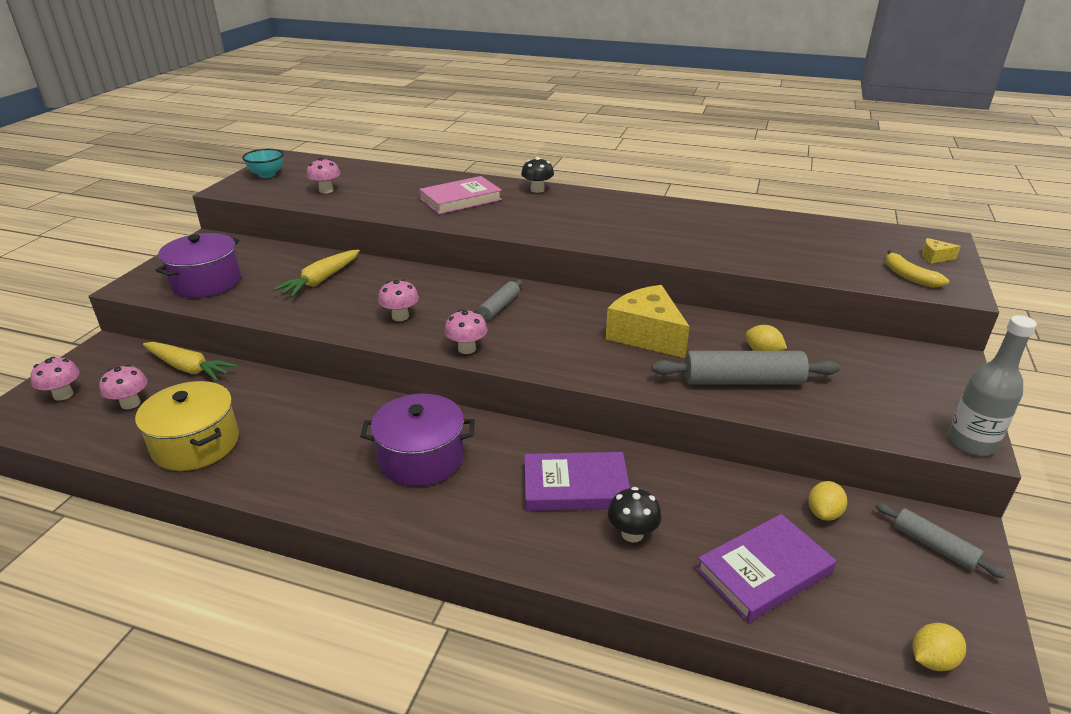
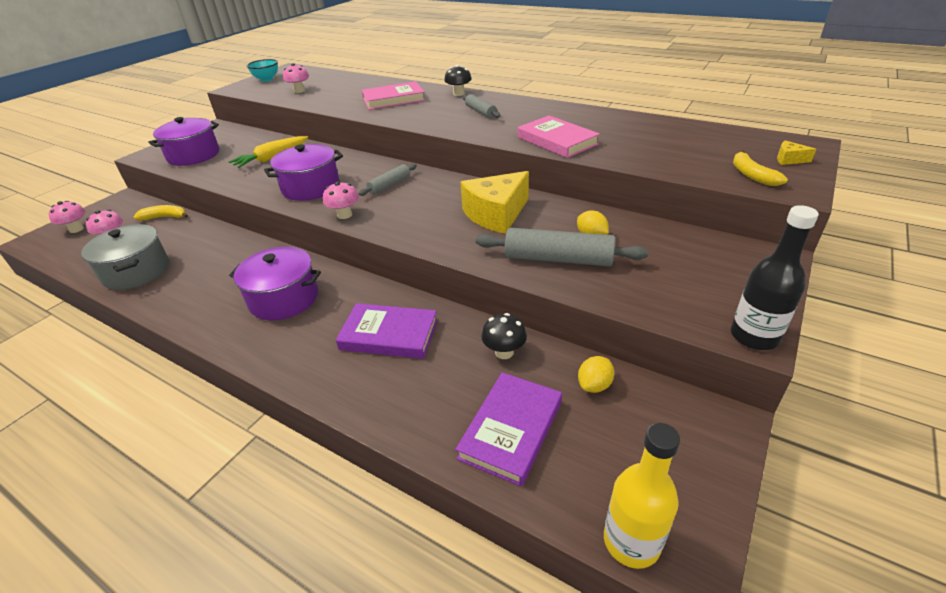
camera: 15 degrees right, 5 degrees up
yellow pot [135,381,239,471] -> grey pot [81,224,169,290]
yellow carrot [143,342,238,381] -> yellow banana [134,205,188,220]
pink mushroom [378,279,419,321] -> purple pot [264,144,343,201]
yellow cheese [606,285,690,358] -> yellow cheese turned 105 degrees counterclockwise [460,171,529,234]
black mushroom [608,487,661,542] -> black mushroom moved to [482,313,527,359]
purple book [696,514,836,623] -> purple book turned 45 degrees counterclockwise [455,372,562,487]
grey rolling pin [875,503,1006,578] -> grey rolling pin moved to [463,94,501,118]
yellow lemon [913,623,966,671] -> yellow bottle [604,423,680,569]
grey bottle [948,315,1037,456] -> black bottle [731,205,819,350]
none -> pink book [518,116,600,158]

